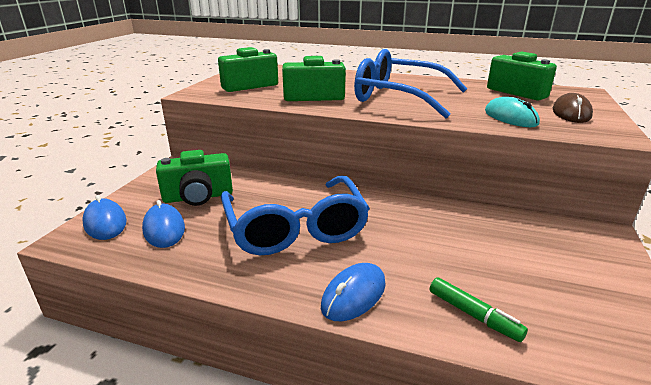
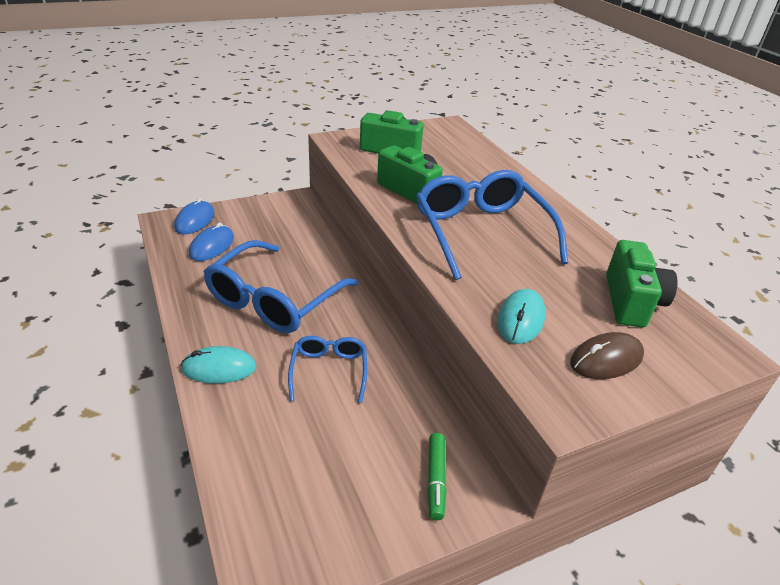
camera: 45 degrees right, 10 degrees up
green camera [156,150,233,206] -> none
blue mouse [321,263,386,321] -> turquoise mouse [180,346,256,384]
green marker [430,277,528,342] -> green marker moved to [427,433,446,520]
none -> blue glasses [288,336,367,403]

